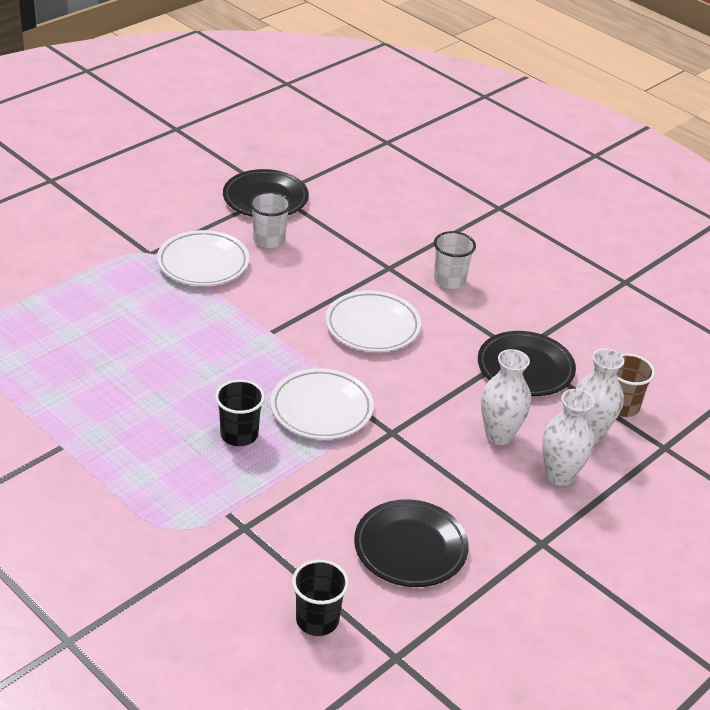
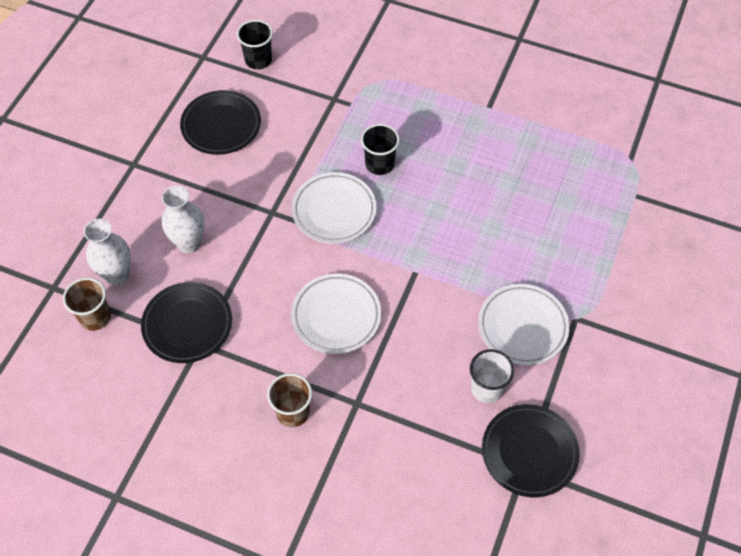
camera: 160 degrees right, 20 degrees up
white cup [434,231,476,289] -> brown cup [267,373,312,427]
white vase [542,389,595,486] -> none

